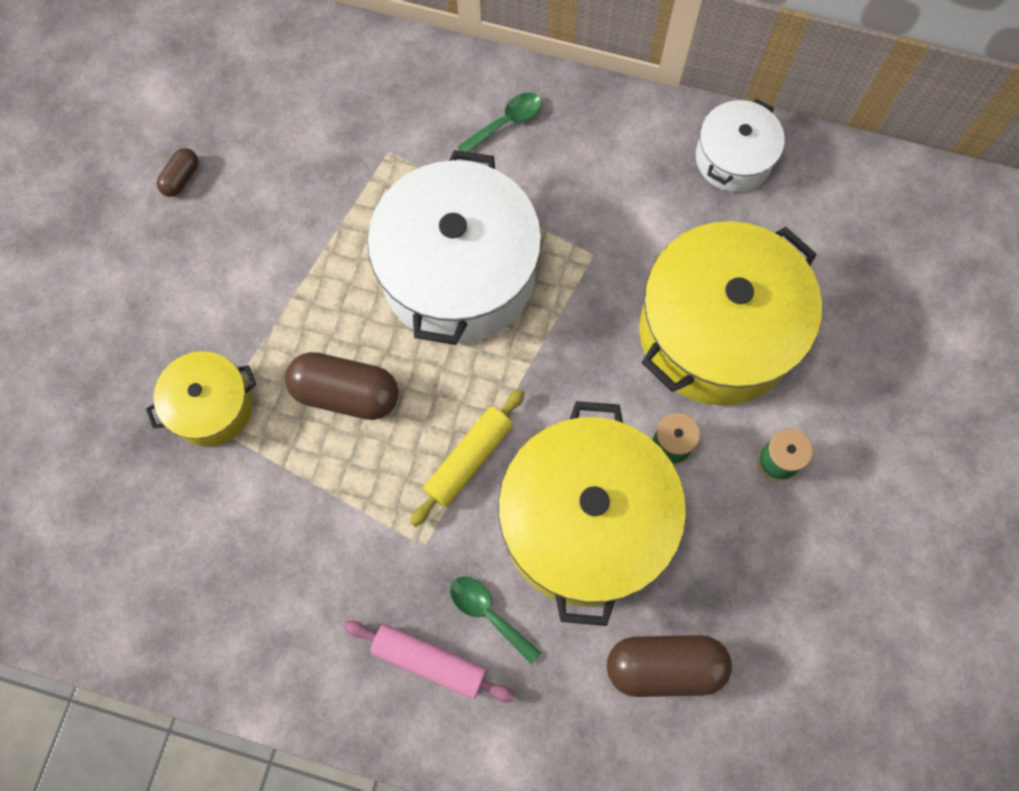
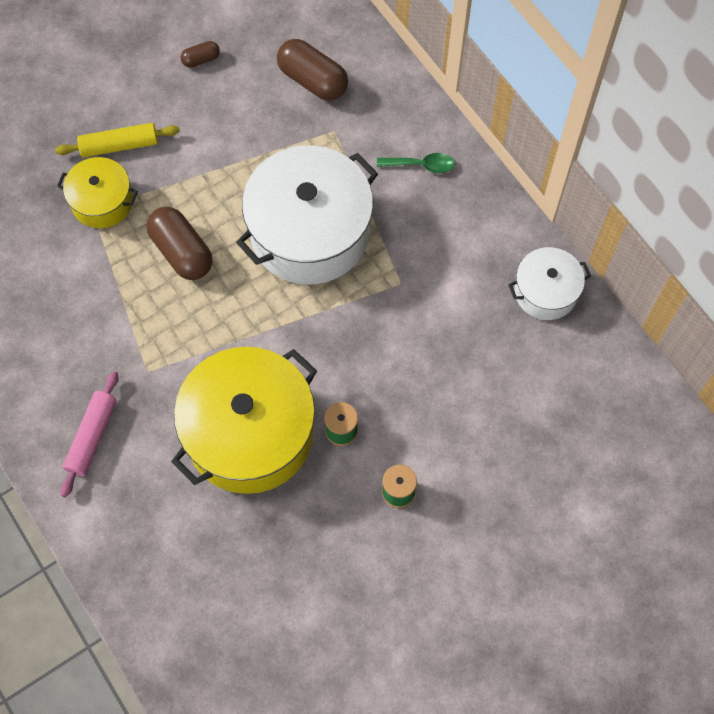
camera: 40 degrees right, 5 degrees down
pink rolling pin [344,621,515,702] -> pink rolling pin turned 45 degrees clockwise [60,371,118,497]
yellow rolling pin [410,389,525,527] -> yellow rolling pin moved to [55,123,180,158]
green spoon [450,576,542,664] -> none
brown capsule [607,635,732,697] -> brown capsule moved to [277,39,348,101]
yellow pot [639,221,822,406] -> none

